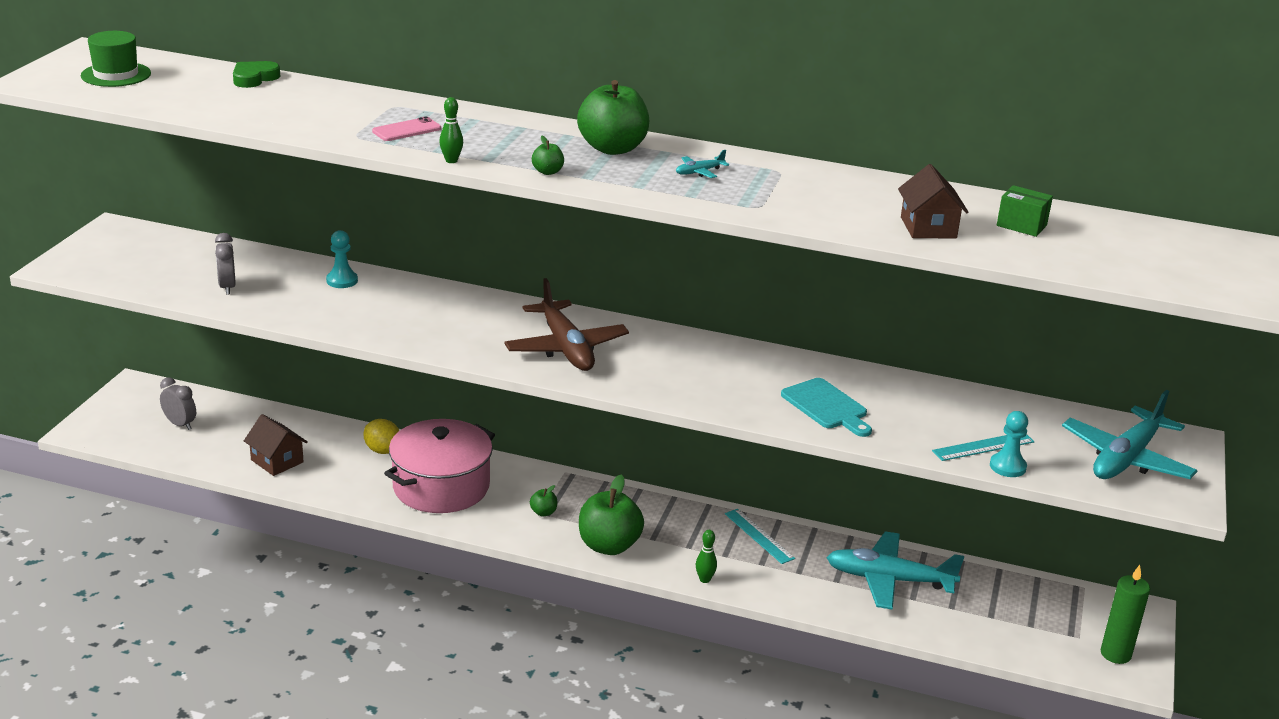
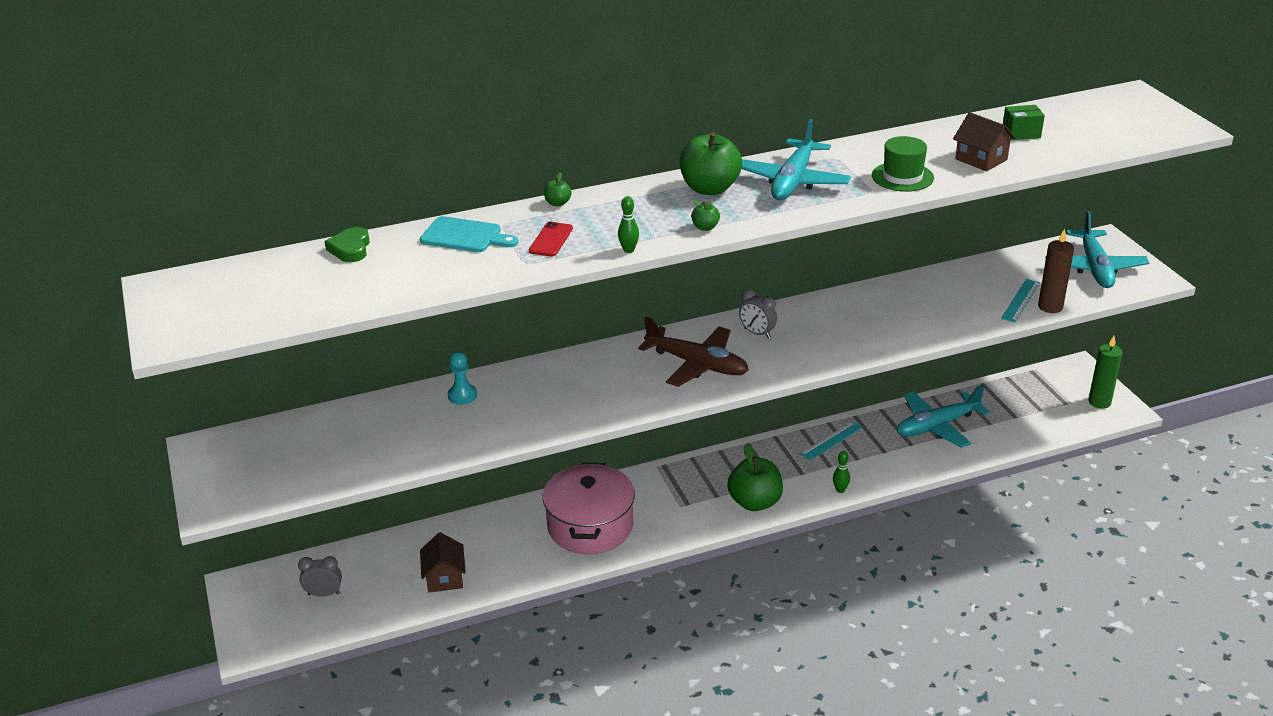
camera: 35 degrees left, 5 degrees up
green hat [81,31,151,87] -> green hat moved to [872,136,934,192]
grey clock [215,233,236,295] -> grey clock moved to [739,289,777,338]
brown house [244,414,308,476] -> brown house turned 75 degrees clockwise [420,532,466,593]
yellow lemon [364,419,399,454] -> none
pink phone [372,116,441,141] -> red phone [529,222,573,256]
green apple [530,485,557,516] -> green apple moved to [544,173,572,206]
turquoise plane [676,150,729,178] -> turquoise plane [742,119,851,200], size x2.50
turquoise ruler [725,509,795,564] -> turquoise ruler turned 60 degrees counterclockwise [801,421,863,461]
turquoise cutting board [781,378,872,437] -> turquoise cutting board moved to [420,216,518,252]
turquoise pawn [990,411,1028,477] -> brown candle [1038,229,1074,313]

